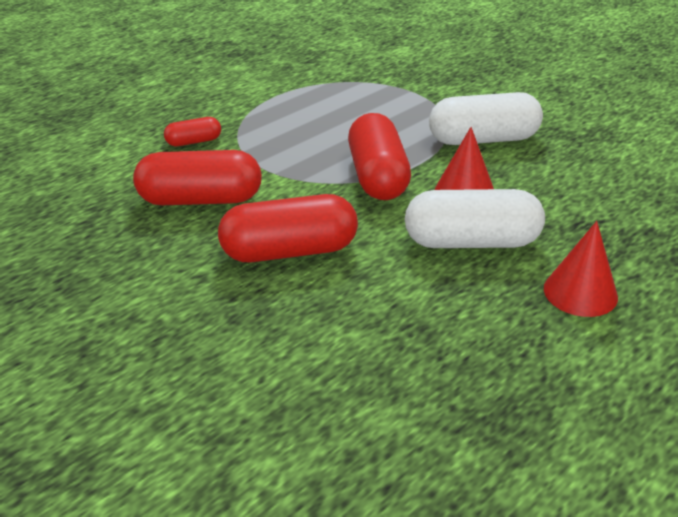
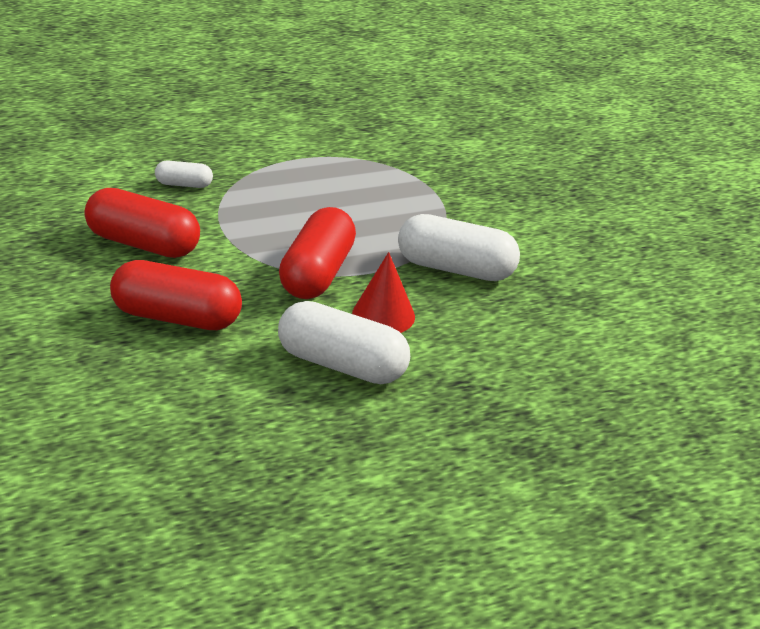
camera: 20 degrees right, 0 degrees up
red capsule [164,117,221,146] -> white capsule [155,161,213,188]
red cone [544,221,618,317] -> none

